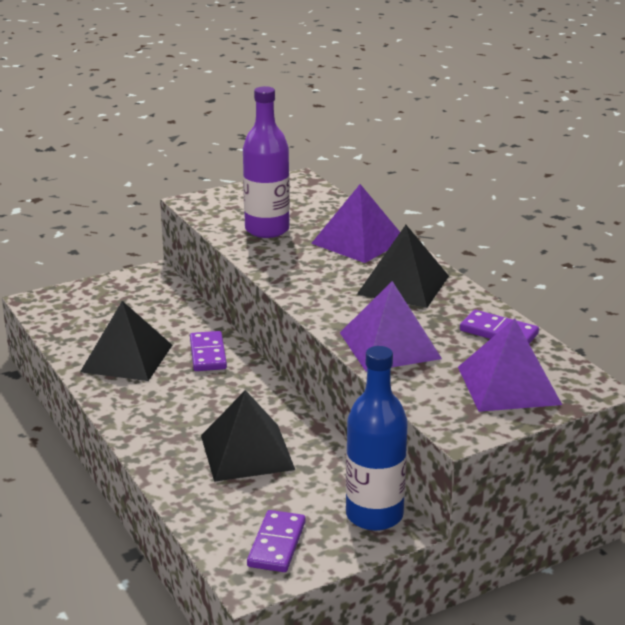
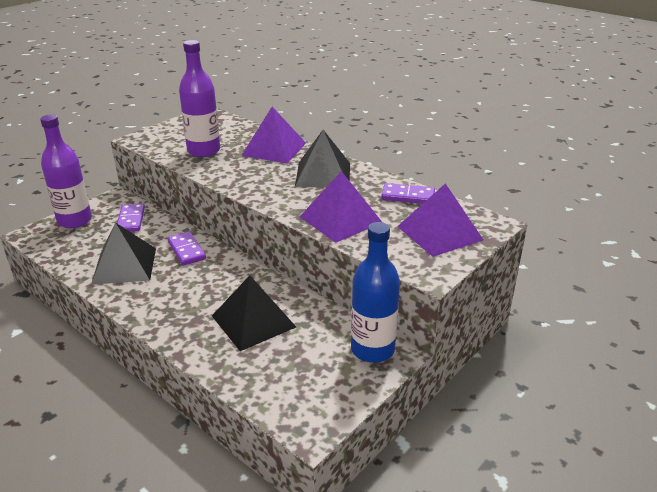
camera: 20 degrees left, 5 degrees up
purple domino [247,510,305,572] -> purple domino moved to [117,203,145,232]
none -> purple bottle [40,115,92,228]

